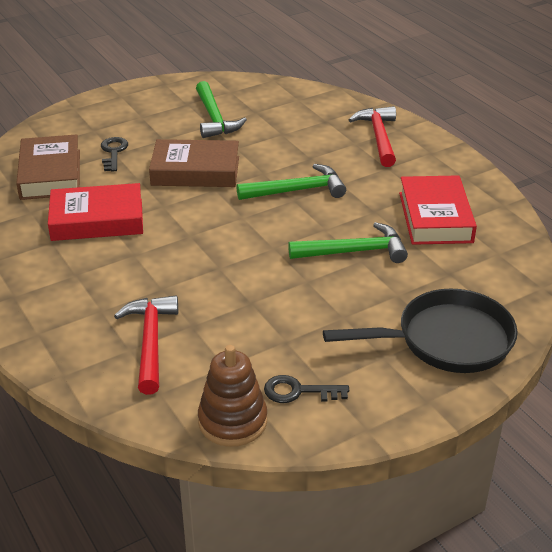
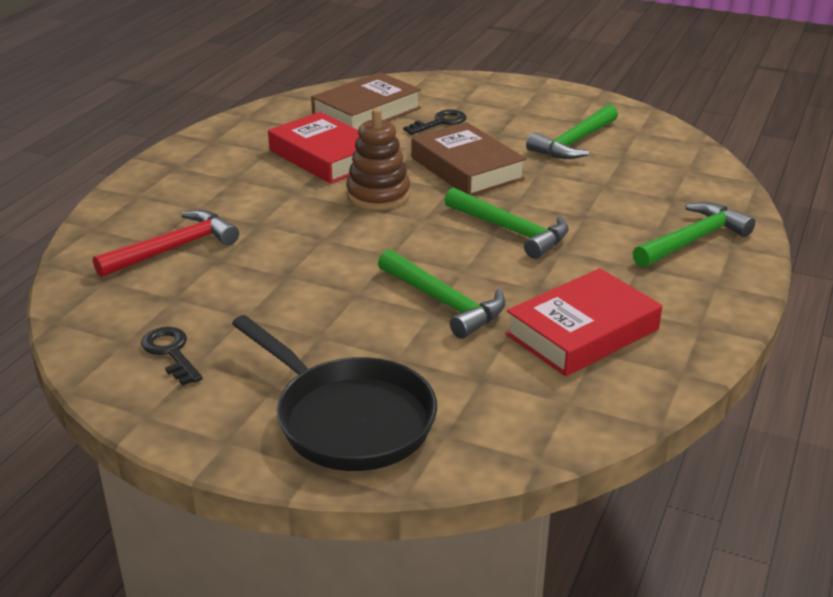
camera: 55 degrees right, 5 degrees down
brown stacking toy [198,345,267,447] -> brown stacking toy moved to [346,108,410,210]
red hammer [349,106,396,167] -> green hammer [632,202,755,268]

